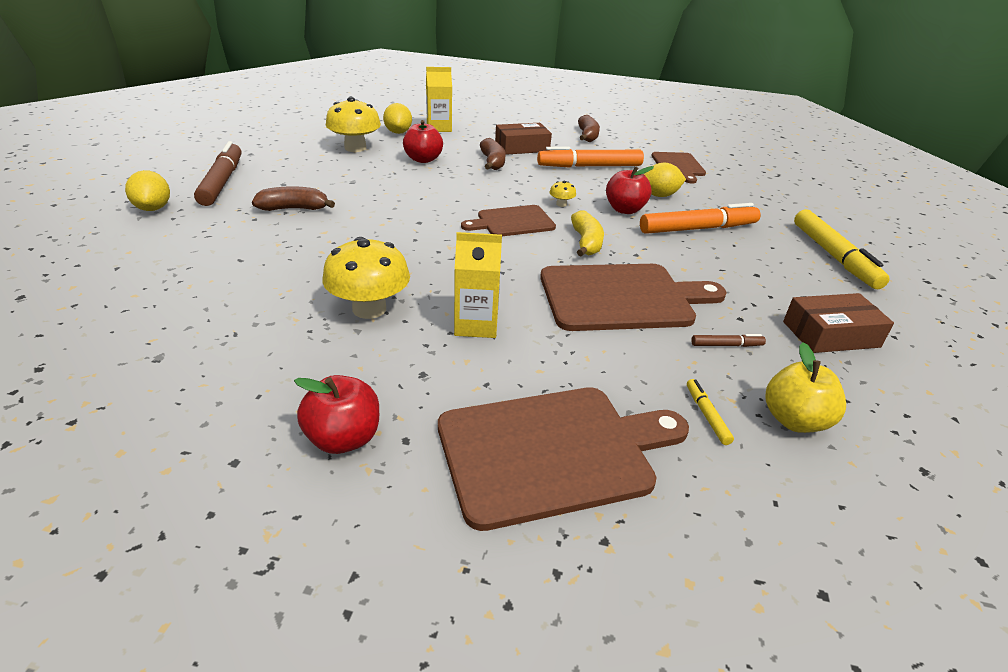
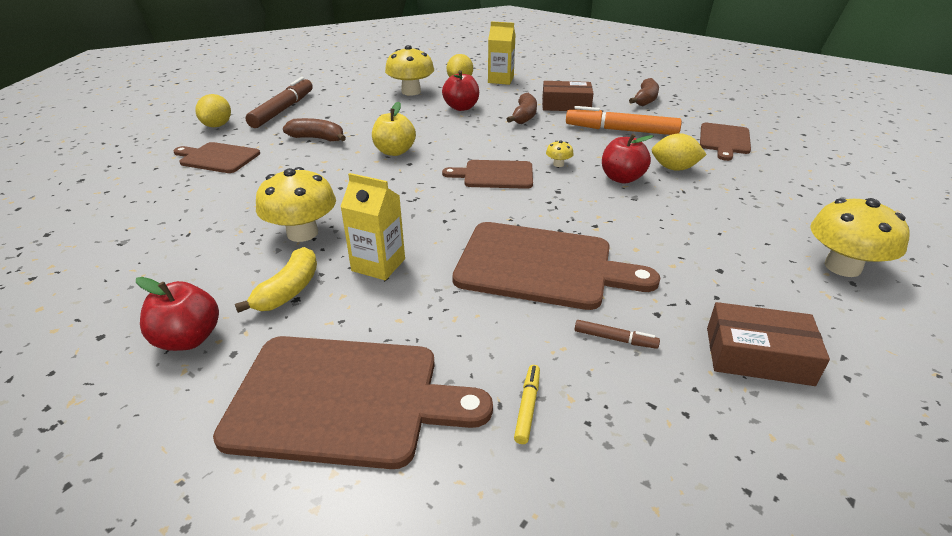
camera: 25 degrees right, 0 degrees up
yellow banana [571,211,604,256] -> yellow banana moved to [235,247,317,313]
orange marker [640,203,761,234] -> none
yellow apple [765,342,846,433] -> yellow apple moved to [372,102,416,156]
yellow marker [794,209,890,289] -> yellow mushroom [810,198,910,277]
none -> brown cutting board [174,142,260,173]

